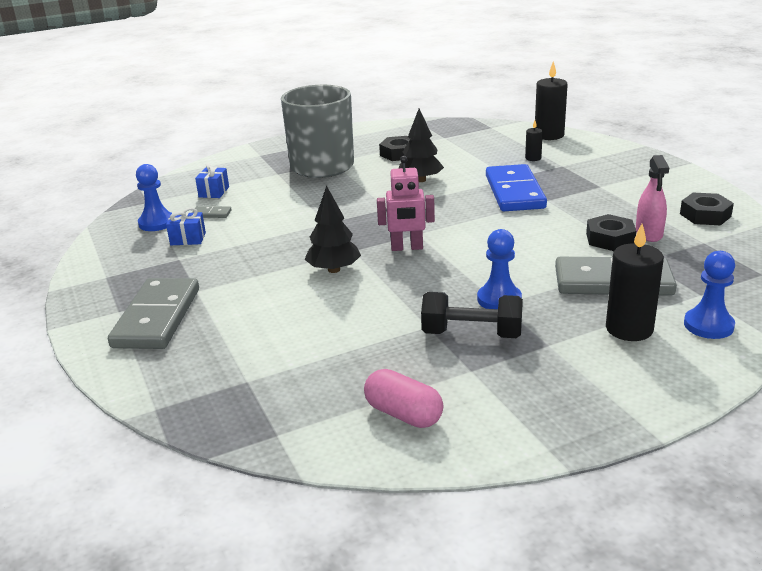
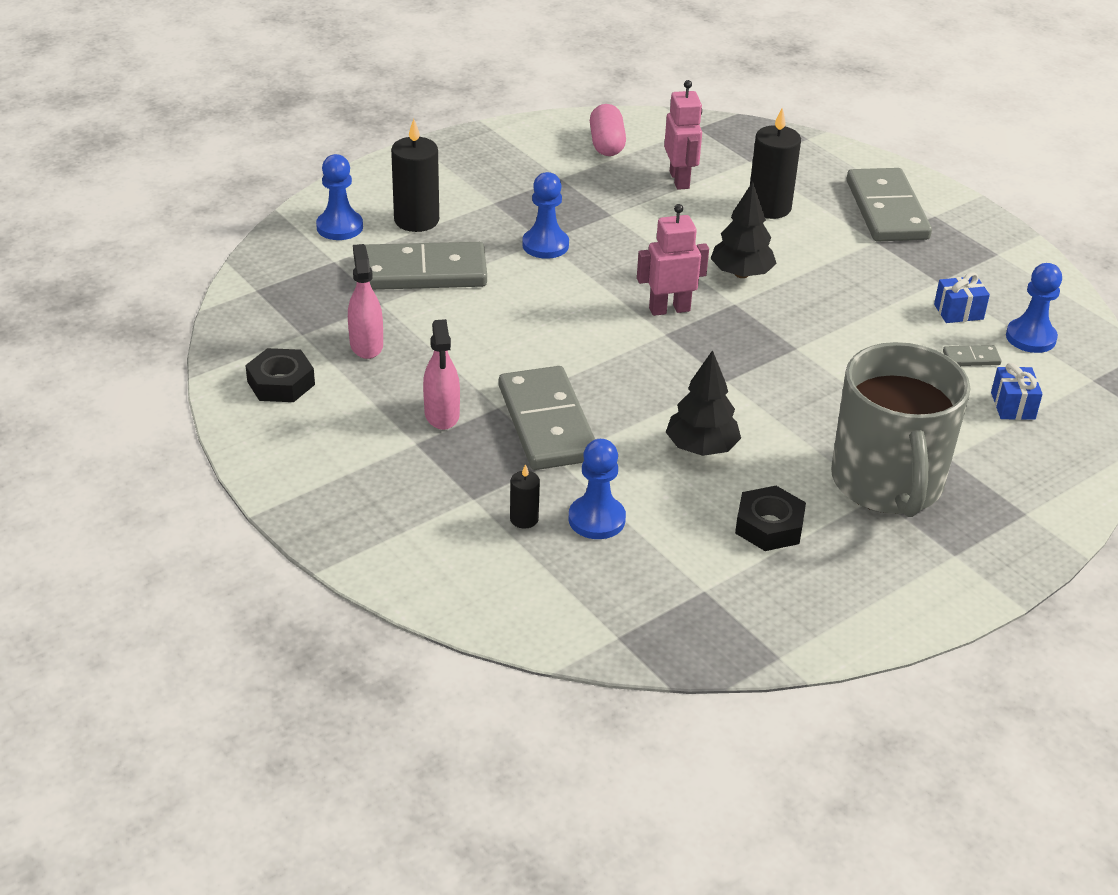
camera: 165 degrees right, 10 degrees up
pink capsule [364,369,443,428] -> pink capsule turned 60 degrees clockwise [590,104,626,156]
black dumbbell [421,292,523,338] -> none
blue domino [486,164,547,211] -> grey domino [499,366,595,470]
black candle [535,61,568,140] -> black candle moved to [750,107,801,219]
black nut [586,214,636,251] -> none
none -> pink spray bottle [423,319,460,430]
none -> blue pawn [569,439,626,539]
none -> pink robot [664,80,702,190]

